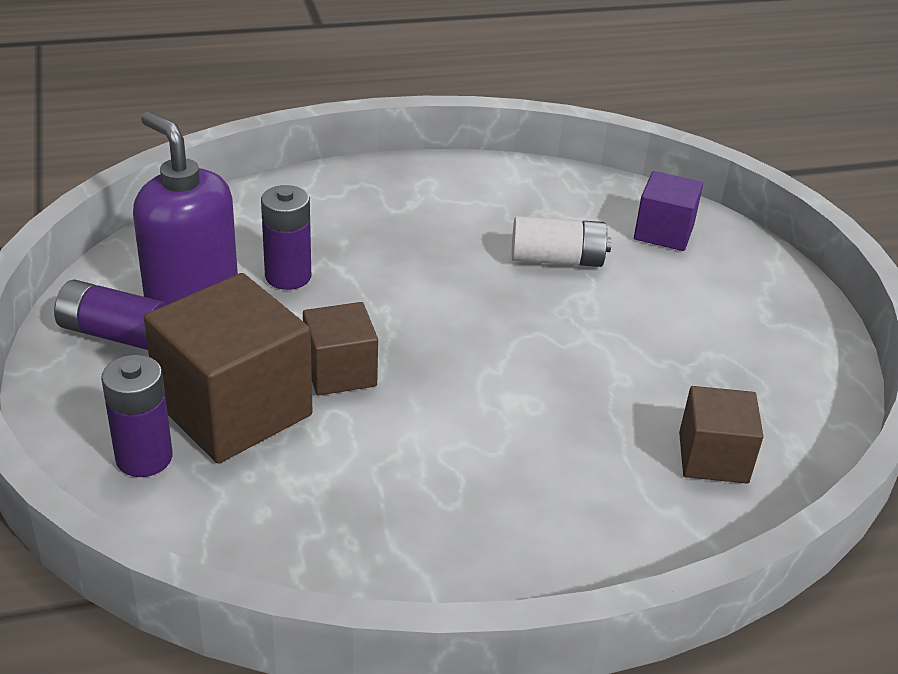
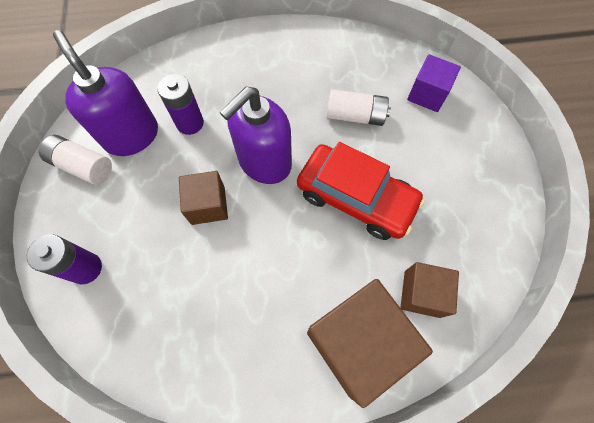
camera: 10 degrees right, 30 degrees up
purple battery [54,280,167,350] -> white battery [39,135,112,185]
brown cube [144,273,312,464] -> brown cube moved to [307,279,433,408]
none -> purple soap dispenser [219,87,292,184]
none -> red car [297,142,425,240]

